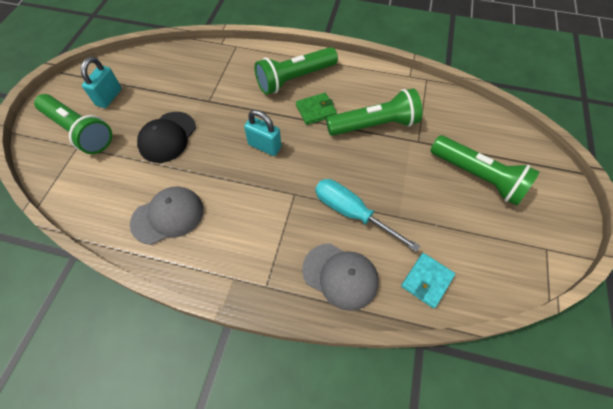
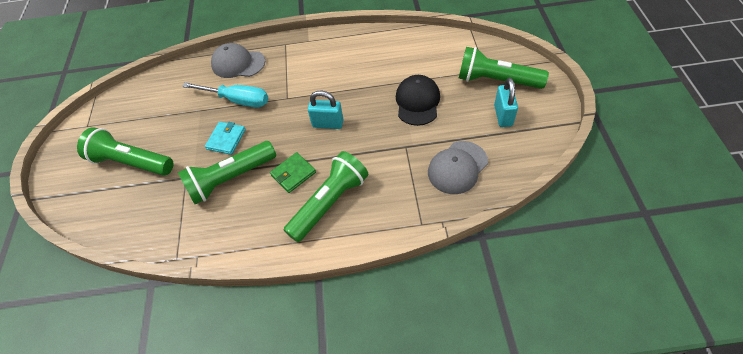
camera: 165 degrees right, 5 degrees down
grey cap [130,186,204,245] -> grey cap moved to [428,141,488,194]
turquoise wallet [401,253,455,308] -> turquoise wallet moved to [205,122,246,155]

